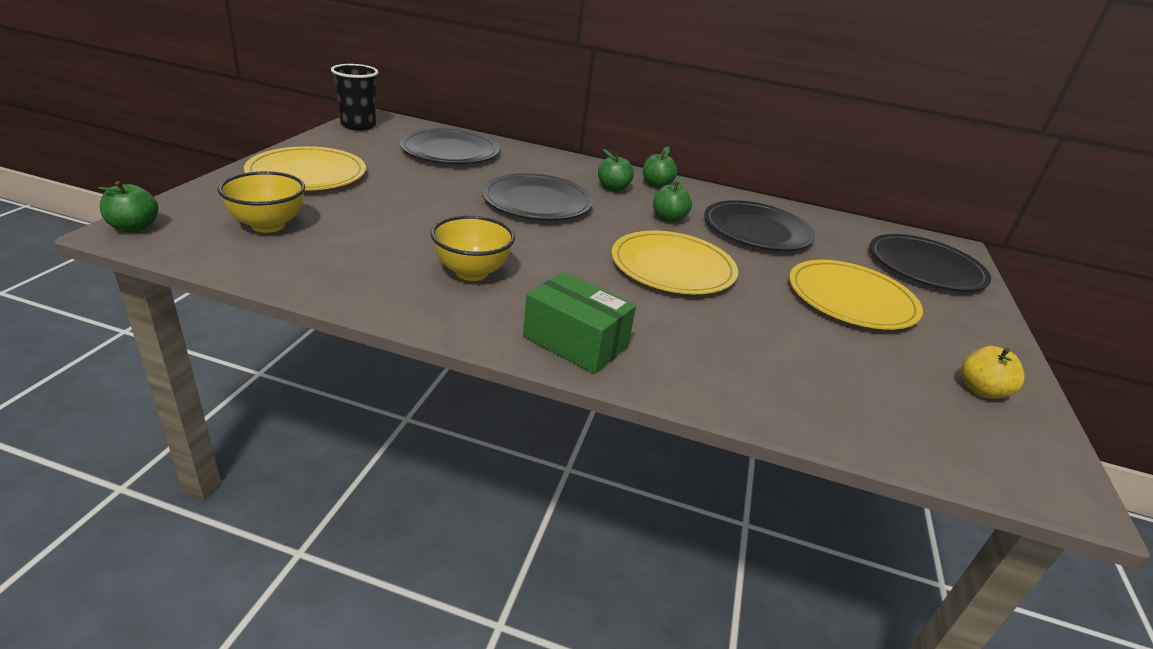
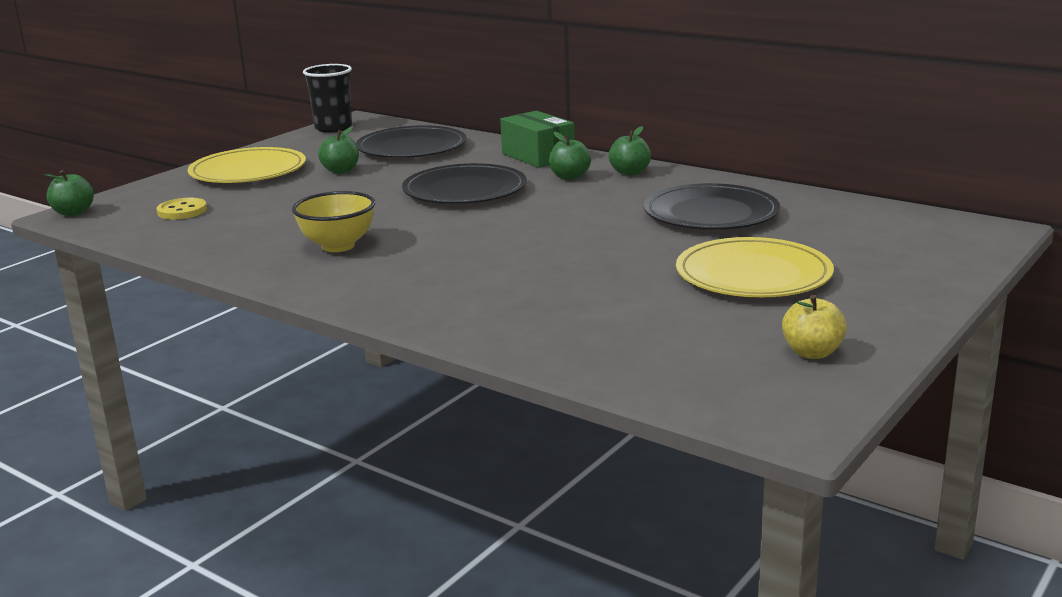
camera: 25 degrees right, 10 degrees down
yellow bowl [218,171,305,233] -> yellow button [157,198,207,219]
green box [523,272,636,374] -> green box moved to [500,111,575,168]
yellow plate [612,231,738,294] -> none
green apple [653,177,692,223] -> green apple moved to [318,126,359,174]
black plate [869,234,991,291] -> none

